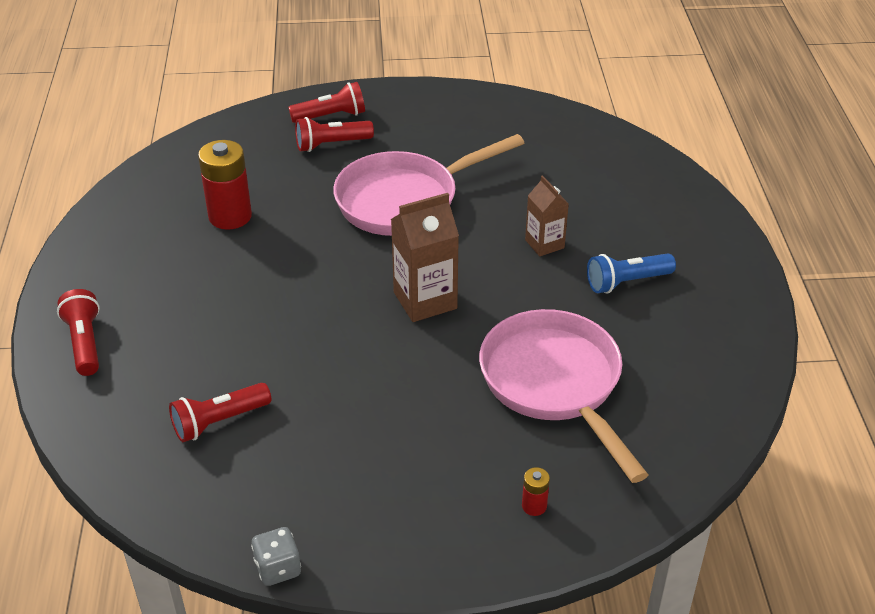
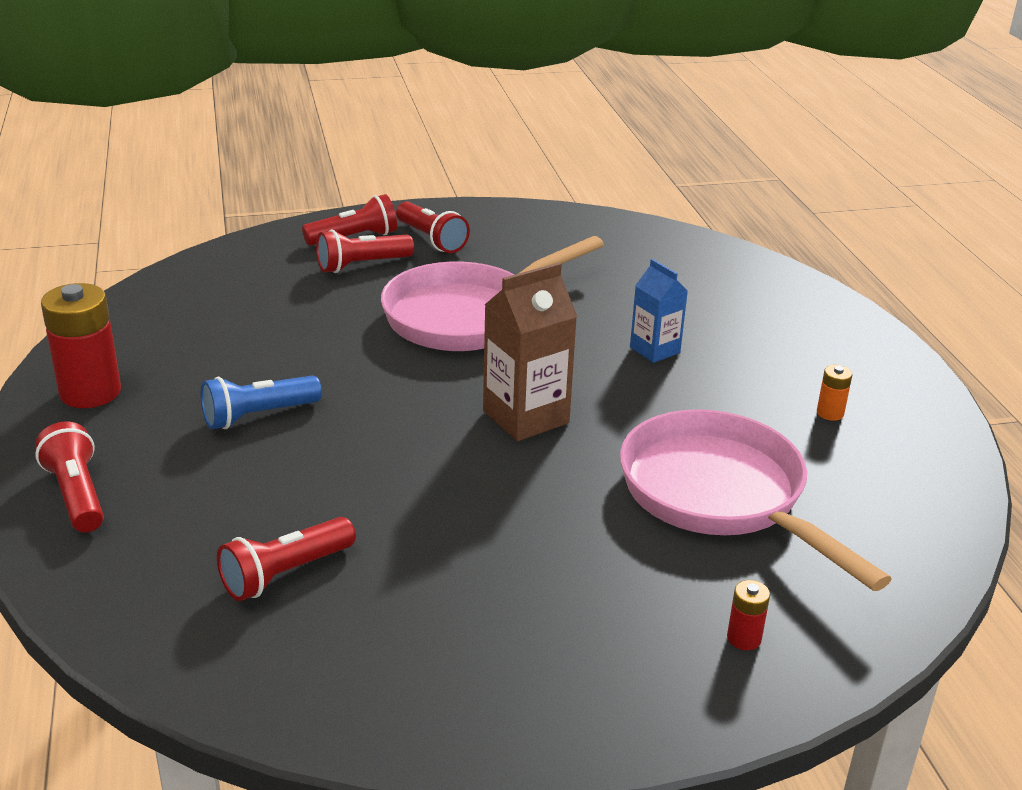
camera: 10 degrees left, 10 degrees down
red battery [198,140,252,230] -> red battery moved to [41,283,121,408]
grey dice [251,527,301,586] -> none
brown carton [525,175,569,256] -> blue carton [630,259,688,363]
blue flashlight [587,253,676,293] -> blue flashlight moved to [201,375,322,429]
none -> red flashlight [396,202,470,253]
none -> orange battery [817,365,852,421]

